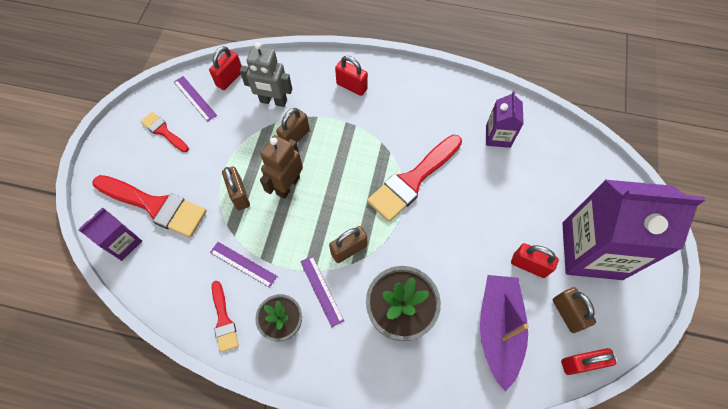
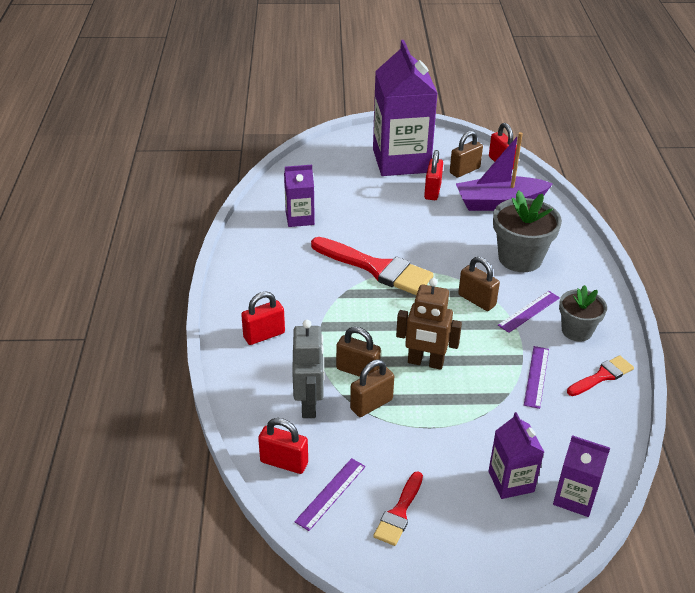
camera: 105 degrees left, 25 degrees down
red brush [92,175,207,237] -> purple carton [488,412,544,499]
brown padlock [222,167,250,210] -> brown padlock moved to [350,359,394,417]
red padlock [335,56,368,96] -> red padlock turned 45 degrees clockwise [241,292,285,345]

